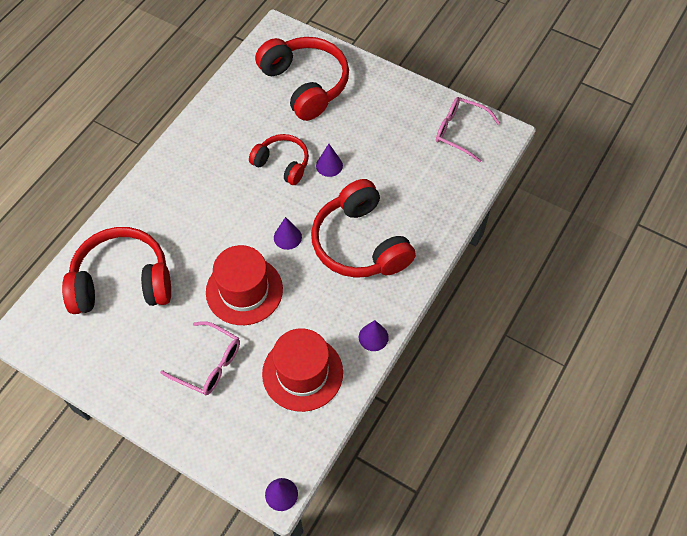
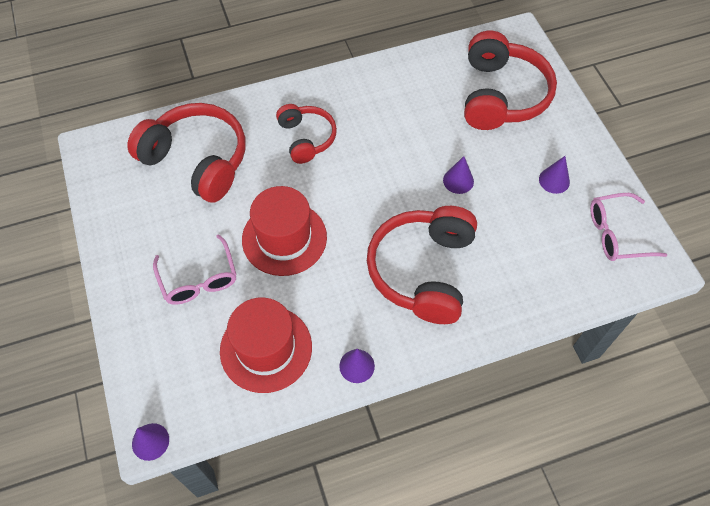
camera: 40 degrees right, 0 degrees up
red headphones [249,134,309,185] -> red headphones moved to [276,104,337,164]
purple cone [274,217,302,250] -> purple cone moved to [539,156,570,194]
pink glasses [436,97,500,162] -> pink glasses turned 75 degrees counterclockwise [590,193,667,261]

